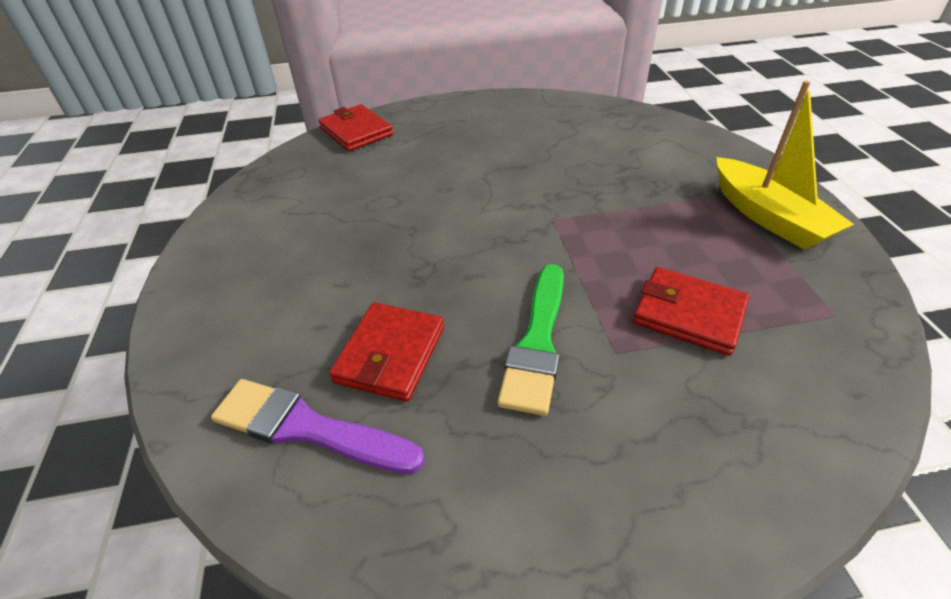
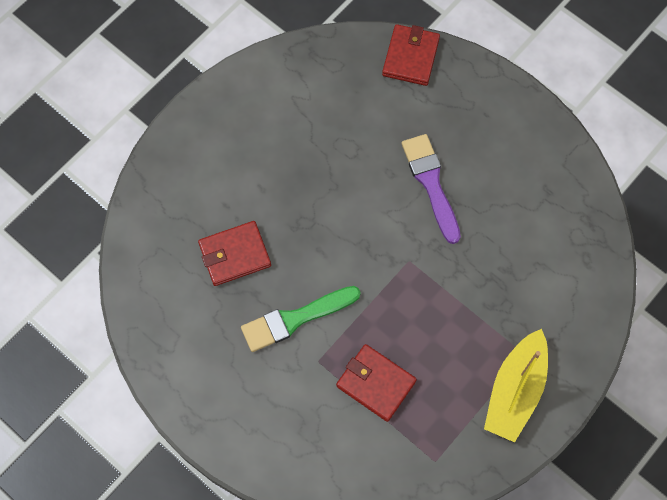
camera: 50 degrees right, 25 degrees up
purple brush [211,379,425,474] -> purple brush moved to [402,134,461,244]
red wallet [633,267,749,356] -> red wallet turned 45 degrees counterclockwise [336,344,417,422]

